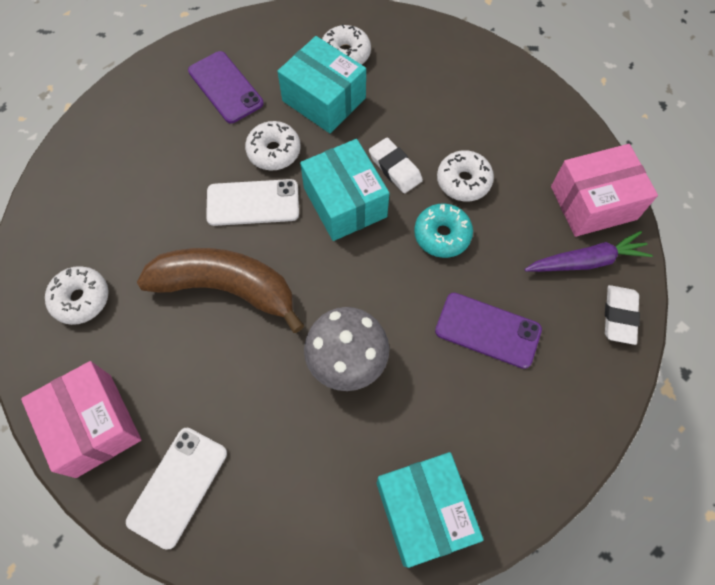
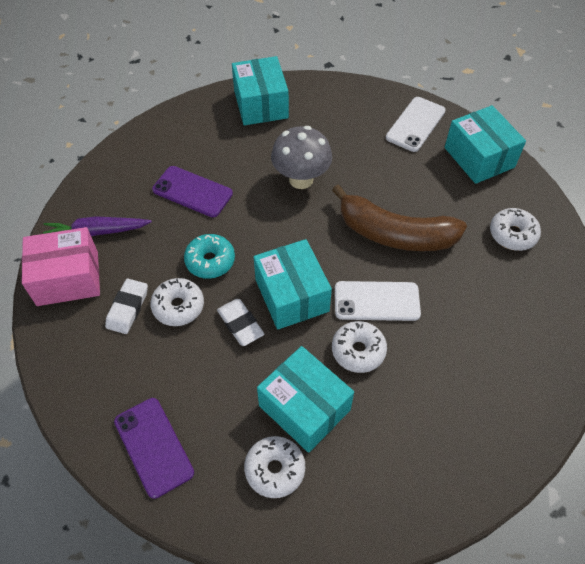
camera: 175 degrees left, 10 degrees down
pink box [21,361,141,478] -> turquoise box [445,105,526,184]
purple phone [188,51,264,123] -> purple phone moved to [114,398,194,499]
white eraser [605,285,640,345] -> white eraser moved to [105,279,148,334]

